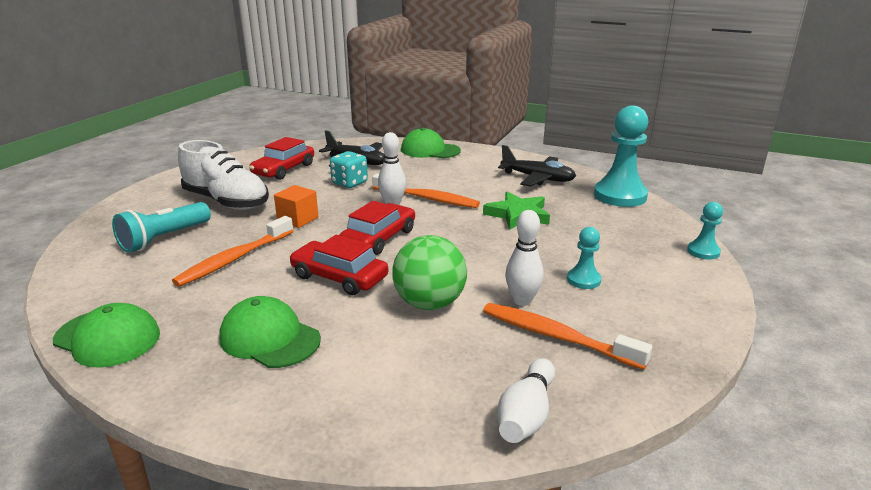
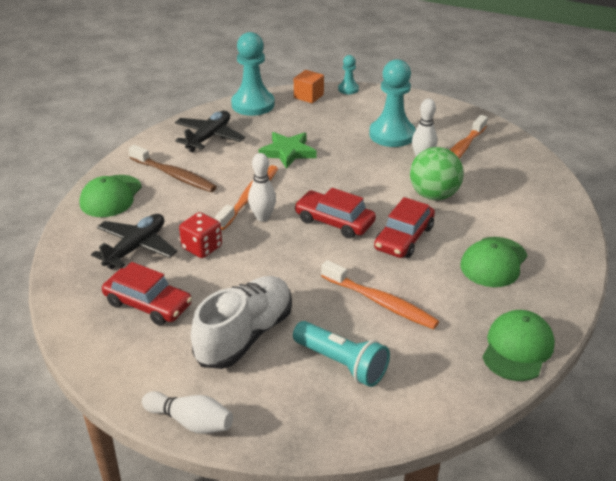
camera: 90 degrees left, 10 degrees up
orange cube [274,185,319,228] -> orange cube moved to [294,70,324,103]
turquoise dice [330,151,368,188] -> red dice [179,212,222,258]
white bowling pin [498,358,555,443] -> white bowling pin moved to [142,391,233,434]
turquoise pawn [567,227,601,289] -> turquoise pawn [369,59,416,147], size x2.01
none -> brown toothbrush [128,145,217,192]

